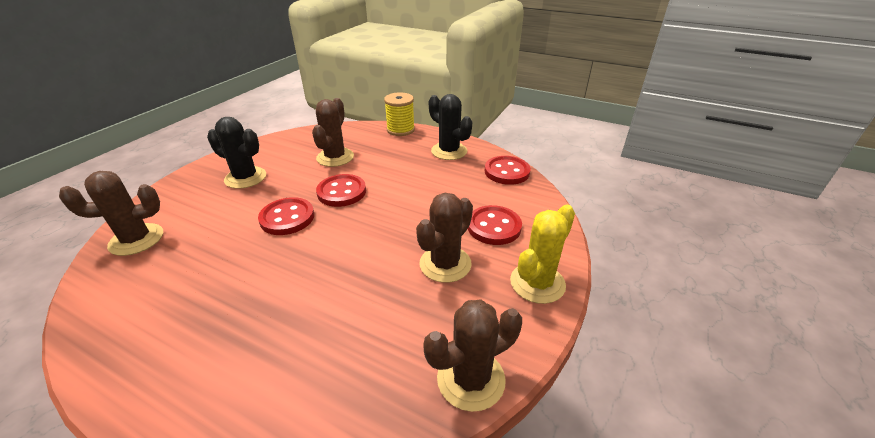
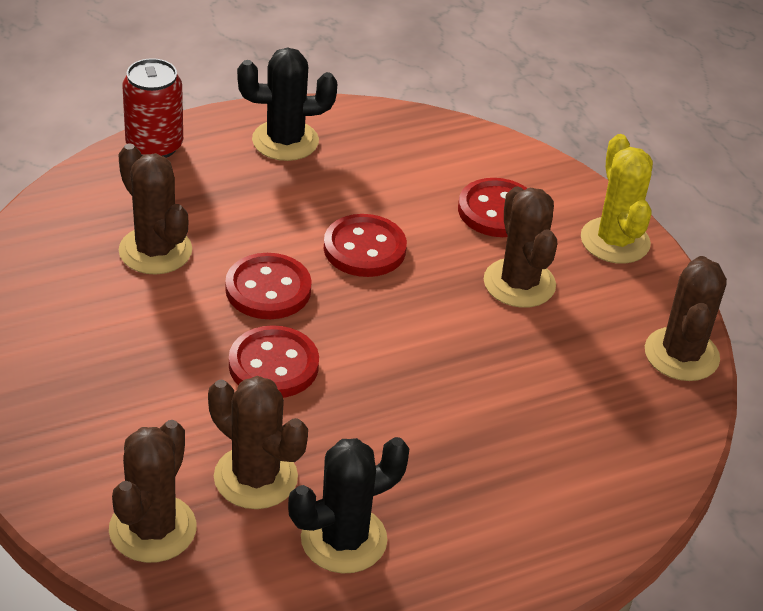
camera: 55 degrees left, 5 degrees up
black cactus [207,117,266,189] -> black cactus moved to [288,437,409,574]
yellow spool [384,92,415,136] -> red can [122,58,183,158]
red button [484,156,531,185] -> red button moved to [324,214,407,277]
none -> brown cactus [208,376,308,509]

